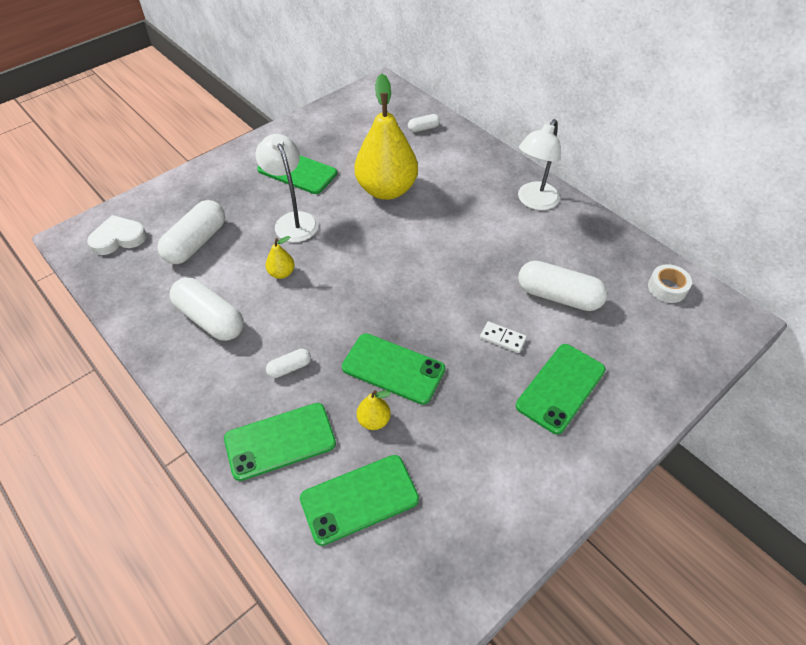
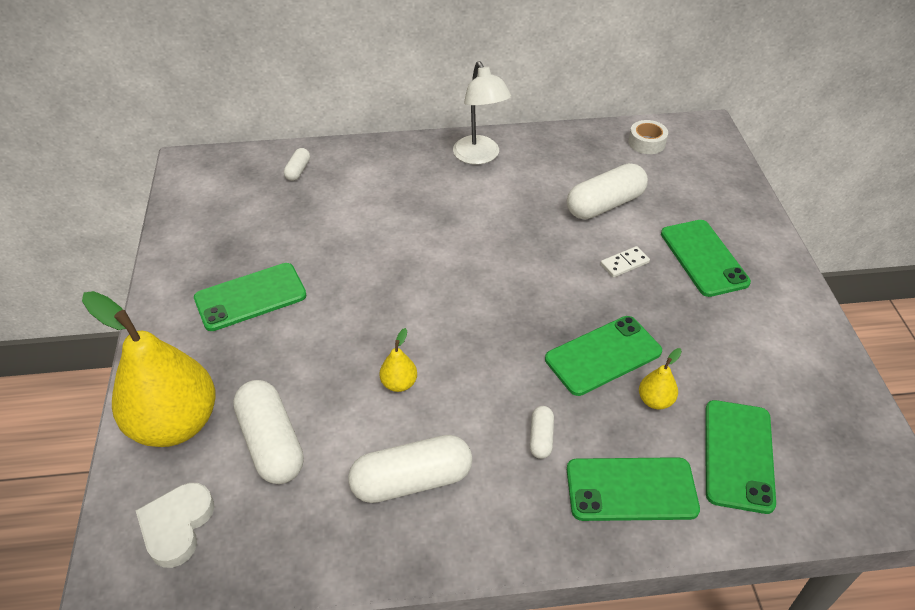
camera: 55 degrees left, 5 degrees down
green phone [224,403,336,481] -> green phone turned 75 degrees clockwise [567,457,700,521]
white lamp [256,134,318,242] -> none
yellow pear [354,74,418,200] -> yellow pear moved to [82,291,215,447]

